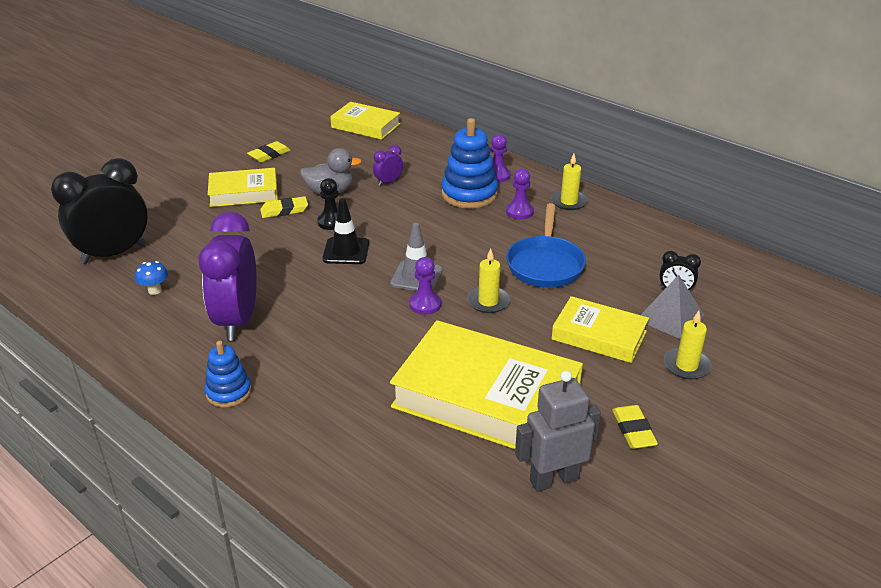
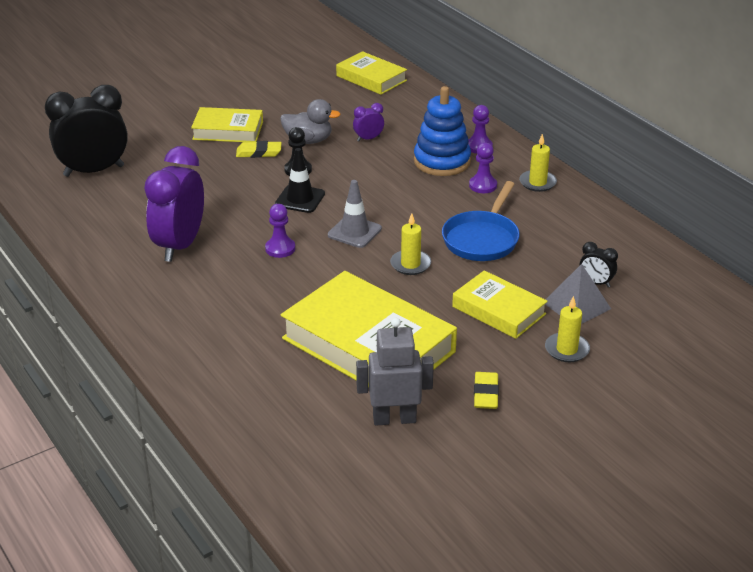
camera: 15 degrees right, 0 degrees up
blue mushroom [135,261,168,295] -> none
blue stacking toy [204,341,251,407] -> none
yellow eraser [247,141,291,162] -> none
purple pawn [409,257,441,315] -> purple pawn moved to [265,204,295,258]

